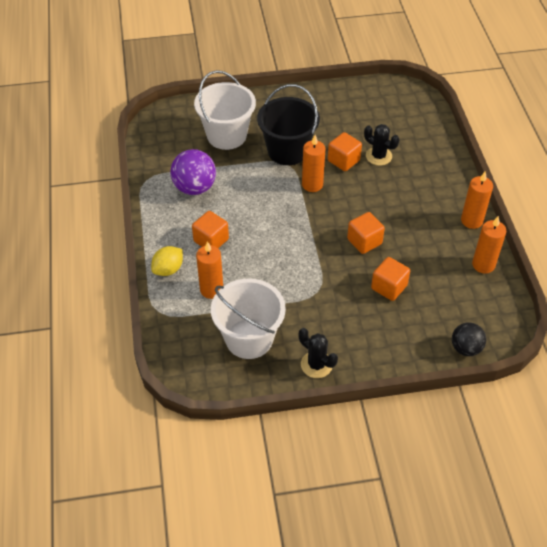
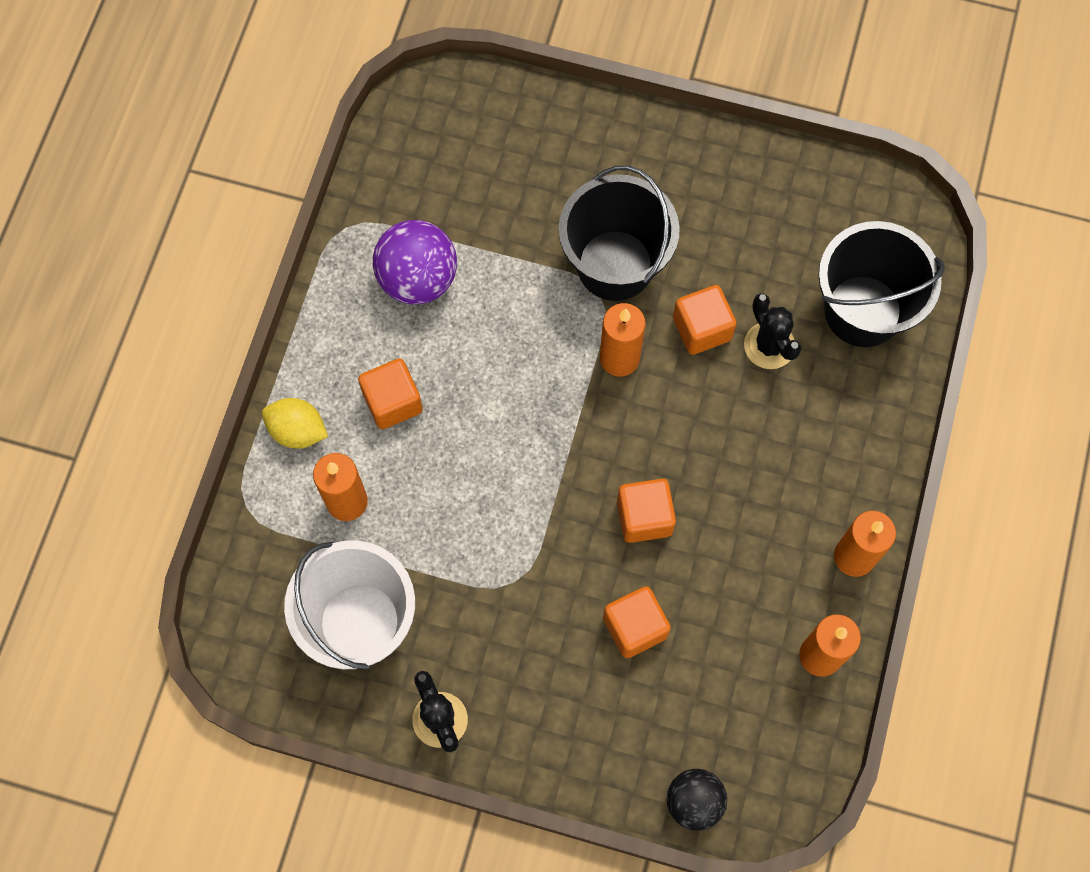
camera: 25 degrees right, 20 degrees up
yellow lemon [151,246,183,276] -> yellow lemon turned 45 degrees clockwise [262,398,328,449]
white bucket [194,70,256,150] -> none
none -> black bucket [819,221,945,347]

